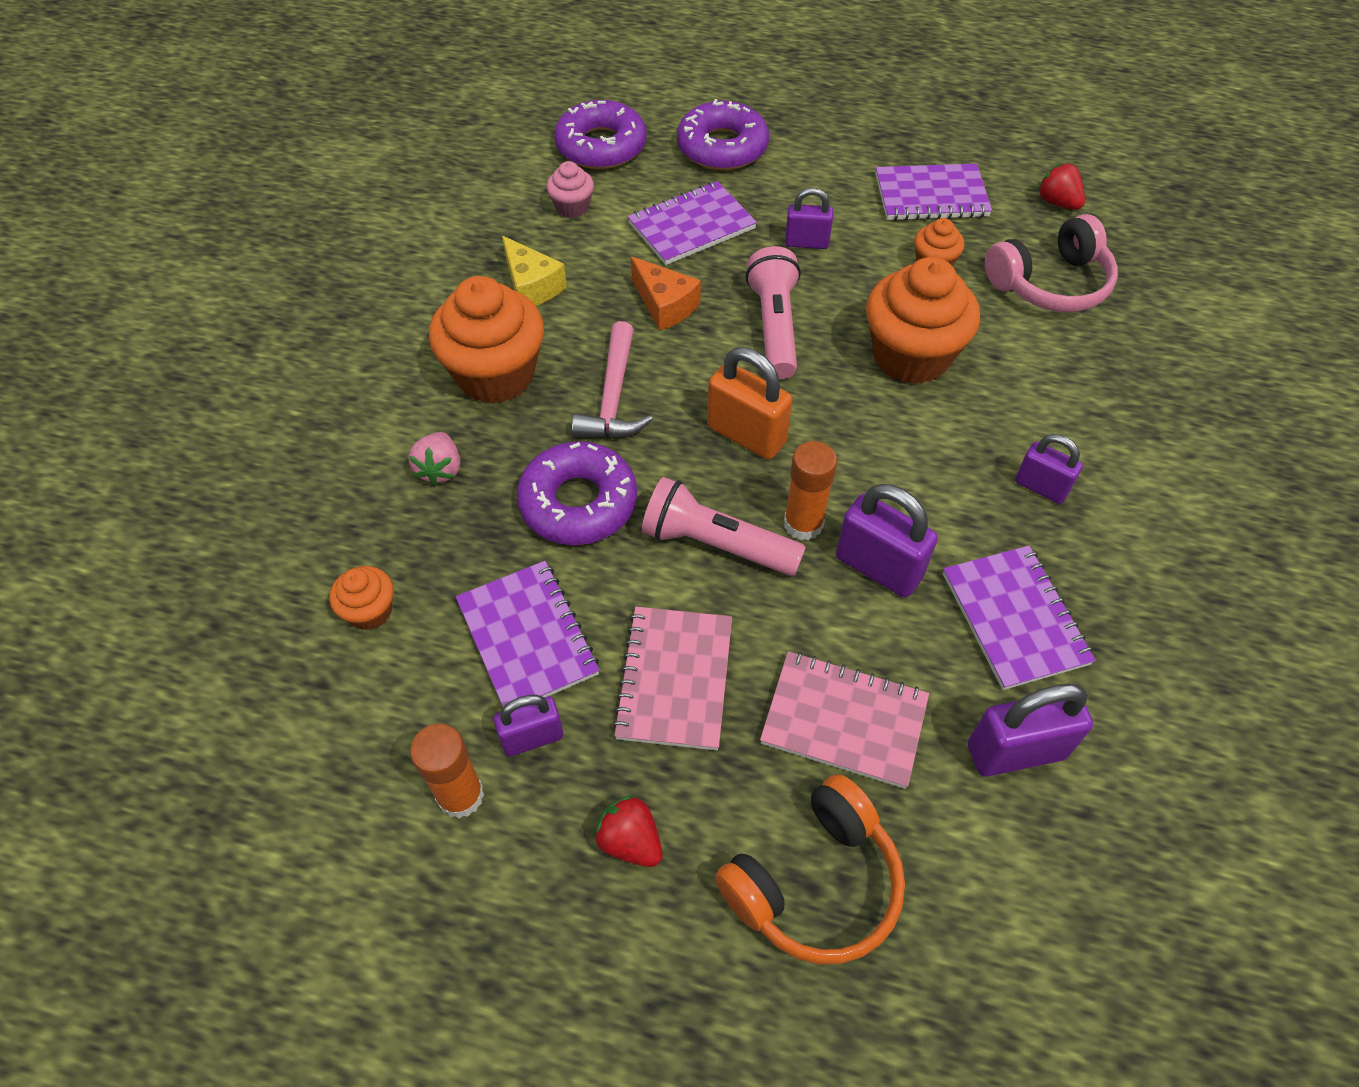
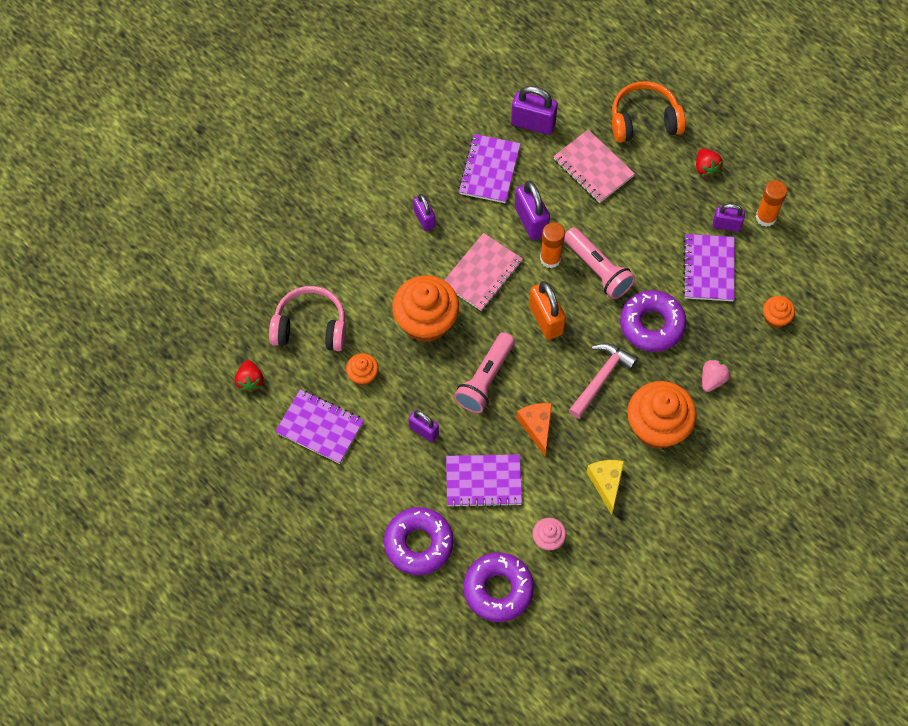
camera: 150 degrees left, 10 degrees up
pink notebook [612,607,732,751] -> pink notebook moved to [444,233,523,311]

